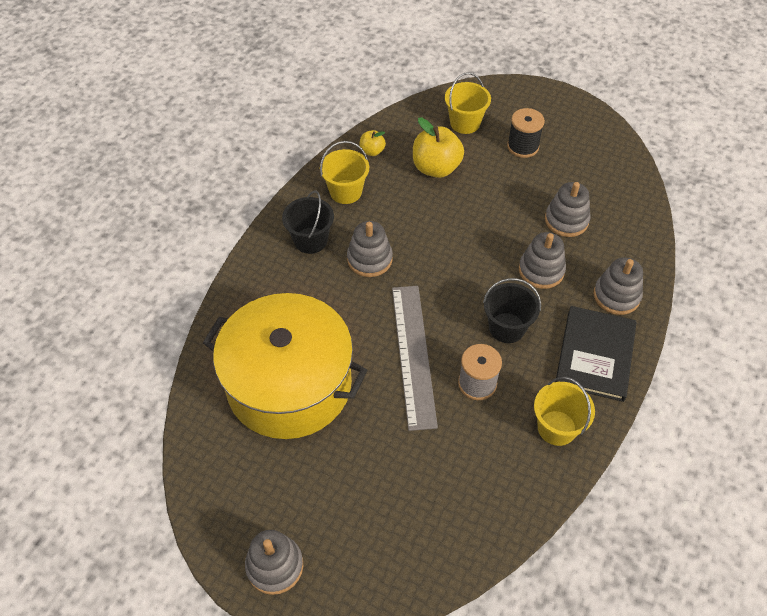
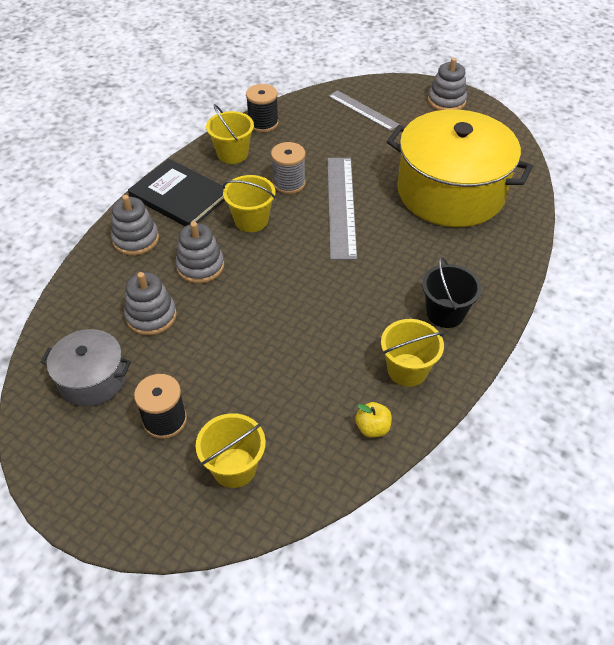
camera: 175 degrees left, 5 degrees down
grey stacking toy [347,221,393,277] -> none
yellow apple [413,118,464,178] -> none
black bucket [483,278,541,343] -> yellow bucket [223,175,275,232]
black book [555,306,637,402] -> black book turned 75 degrees counterclockwise [128,159,224,226]
none -> grey pot [41,329,131,407]
none -> black spool [246,84,279,133]
none -> grey ruler [328,90,400,131]

